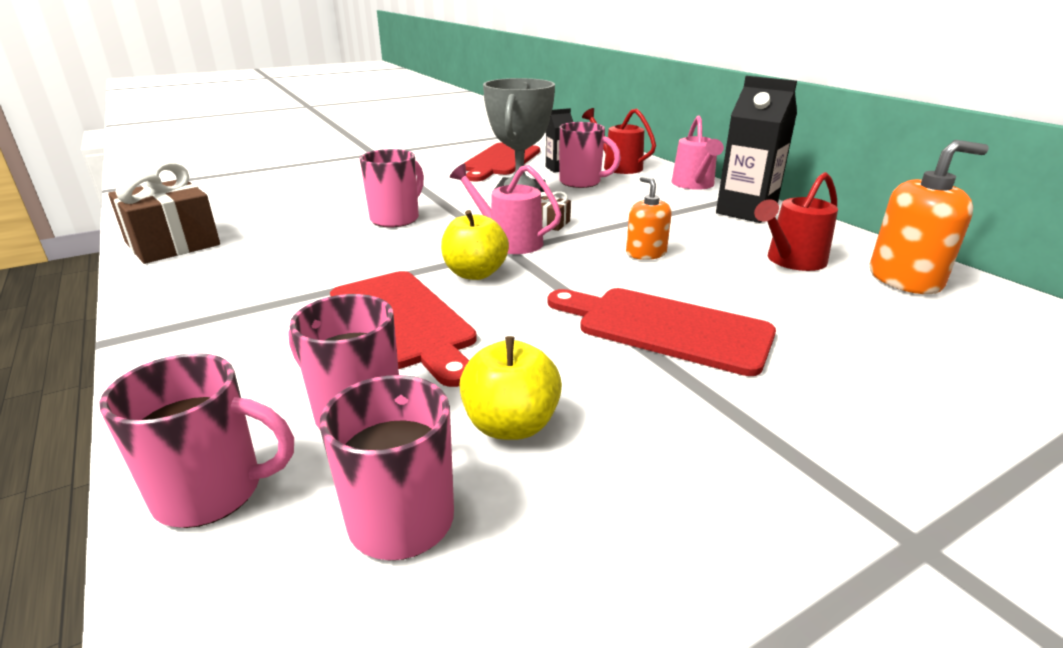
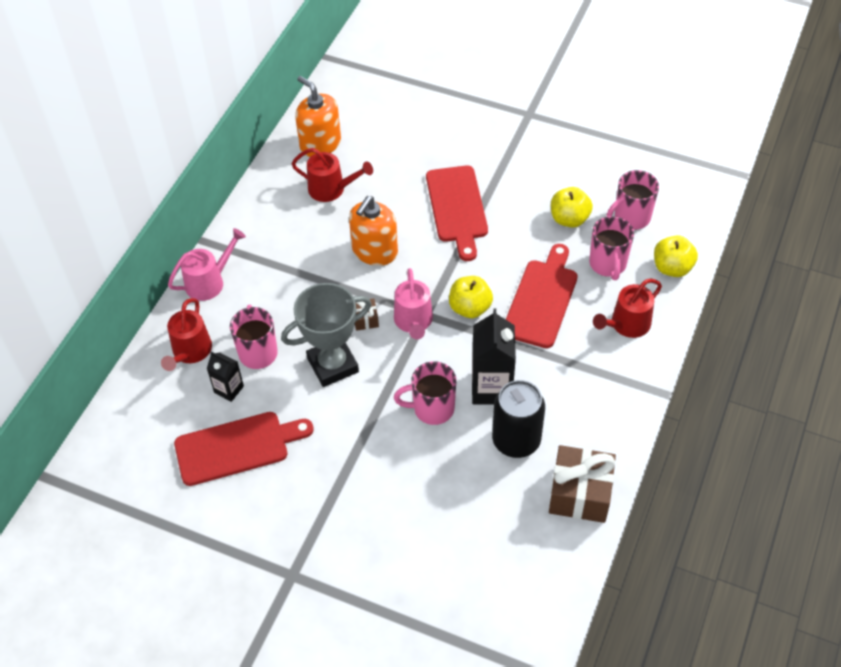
camera: 125 degrees left, 25 degrees up
pink mug [100,353,294,528] -> yellow apple [654,235,698,277]
orange soap dispenser [626,176,672,260] -> orange soap dispenser [349,196,398,266], size x1.66
black carton [716,76,797,223] -> black carton moved to [472,308,516,405]
none -> black can [492,380,545,458]
none -> red watering can [593,279,662,338]

